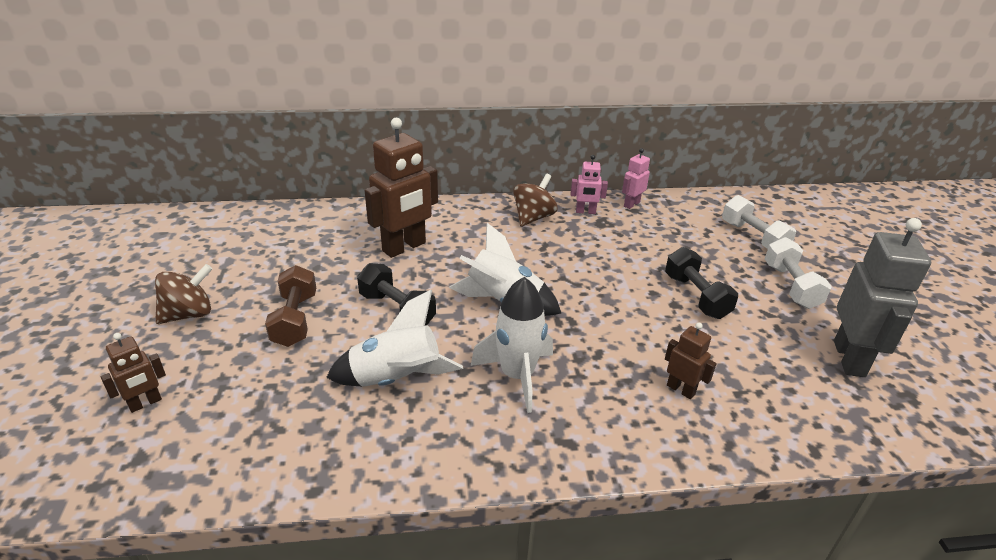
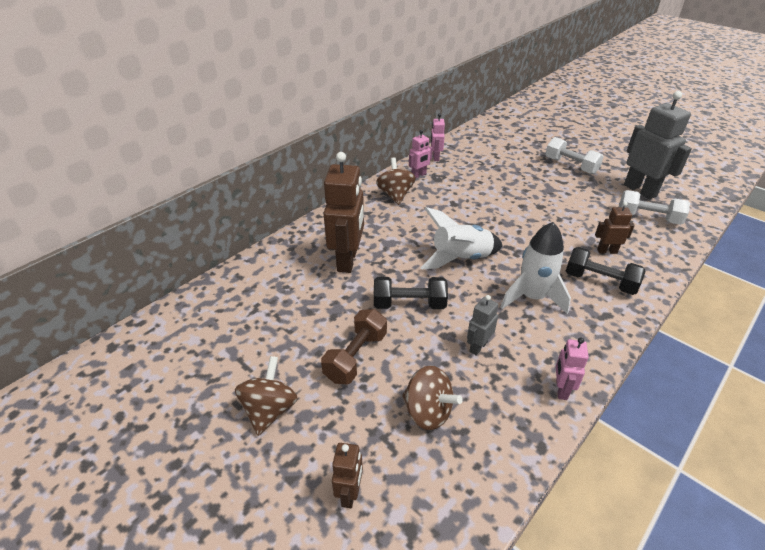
camera: 40 degrees left, 5 degrees up
brown dumbbell [265,265,316,347] -> brown dumbbell turned 75 degrees clockwise [321,309,387,384]
white rocket [326,290,463,387] -> grey robot [467,295,498,356]
black dumbbell [665,247,738,319] -> black dumbbell moved to [566,247,646,295]
white dumbbell [722,195,796,249] -> white dumbbell moved to [619,190,690,225]
none -> brown spinning top [402,366,463,430]
none -> pink robot [556,338,589,400]

